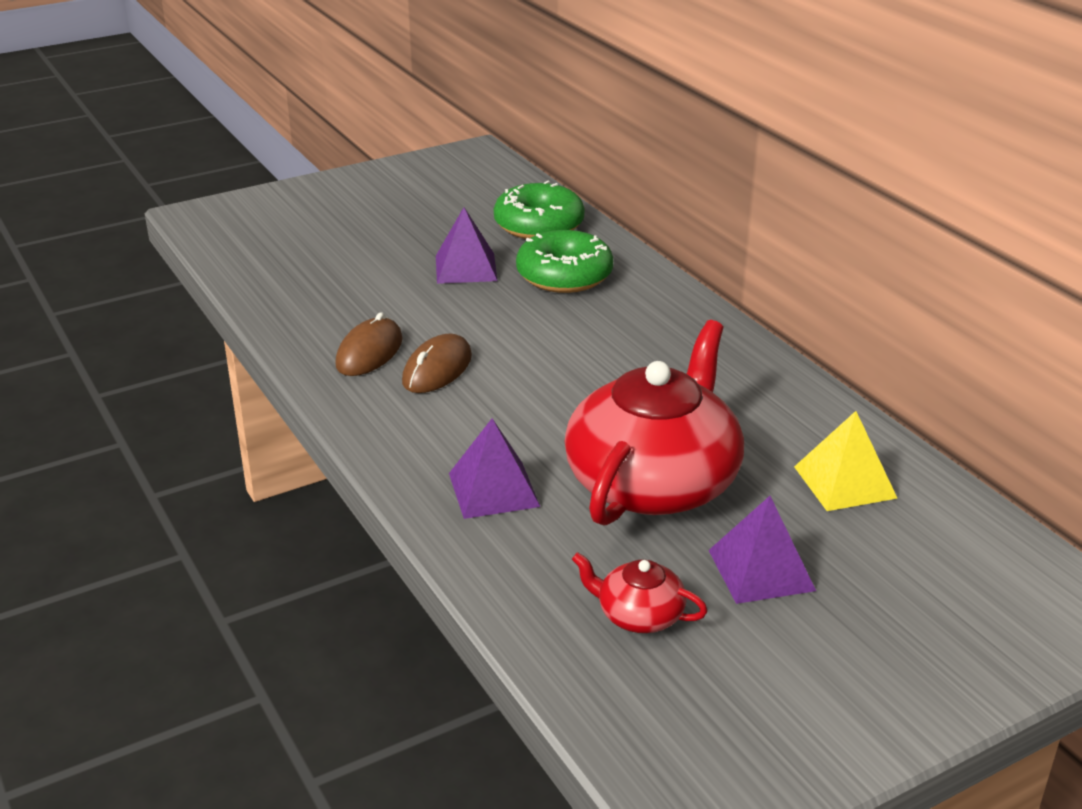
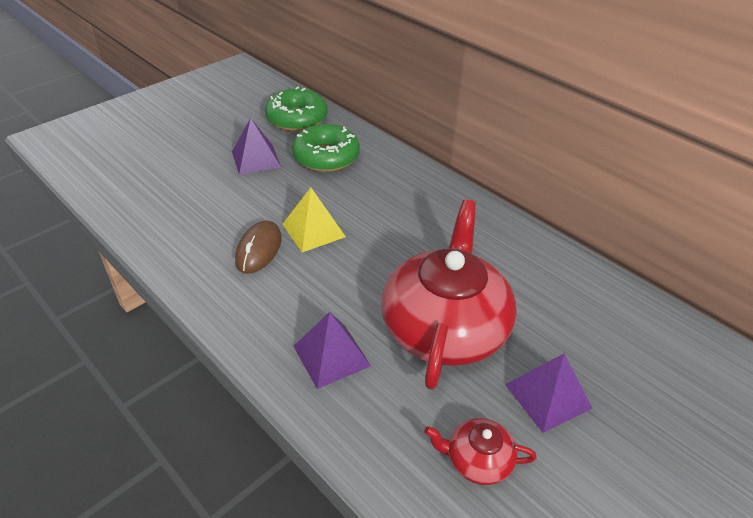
camera: 15 degrees left, 10 degrees up
brown mouse [335,312,403,376] -> none
yellow pyramid [794,411,897,511] -> yellow pyramid moved to [282,187,346,252]

